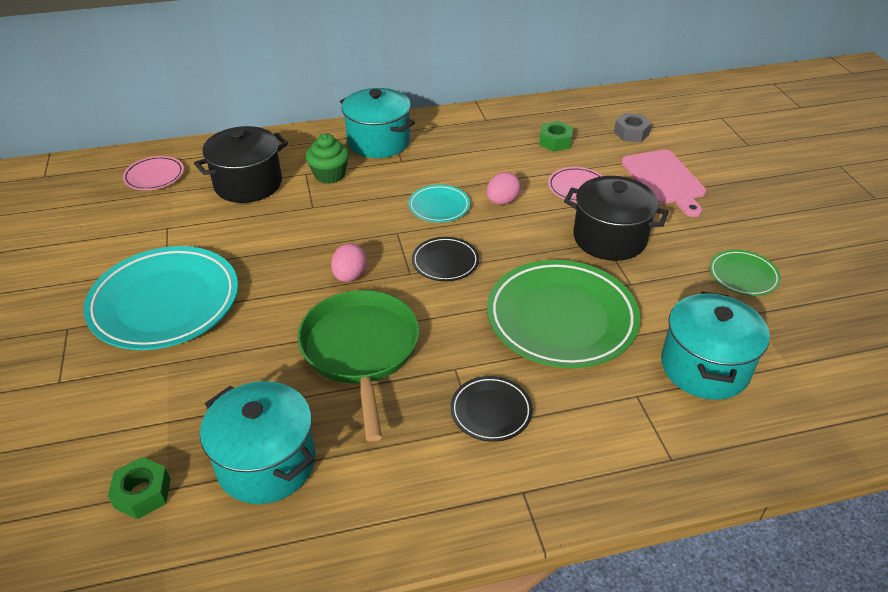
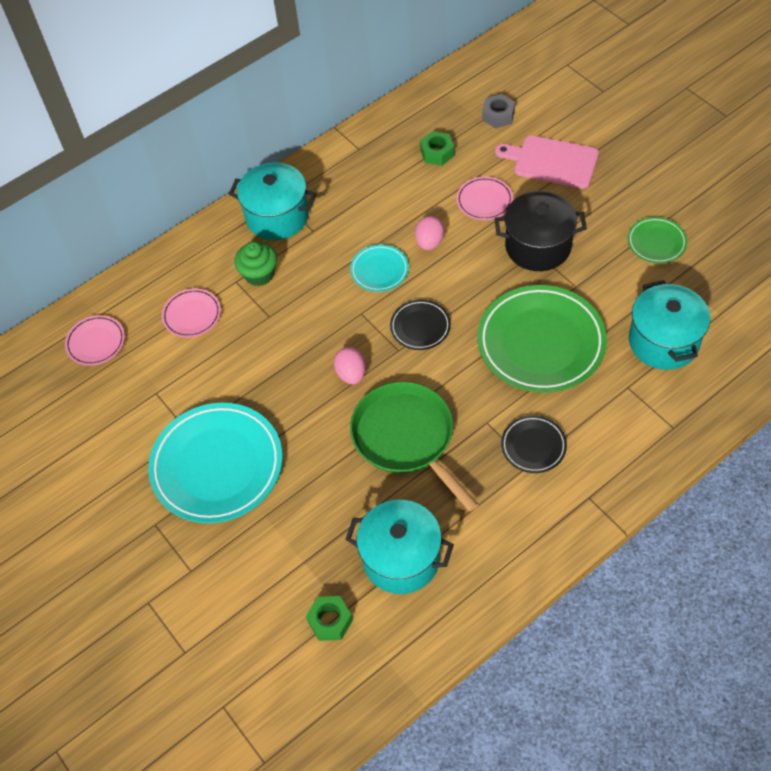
camera: 20 degrees left, 15 degrees up
black pot [194,126,288,203] -> pink plate [162,288,221,338]
pink cutting board [621,149,706,217] -> pink cutting board turned 150 degrees clockwise [495,136,599,189]

